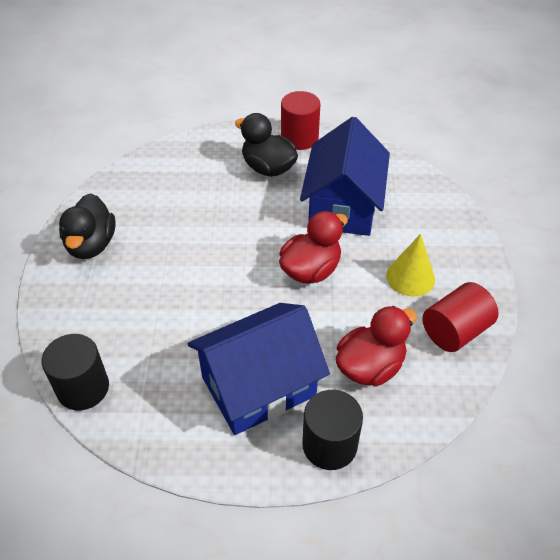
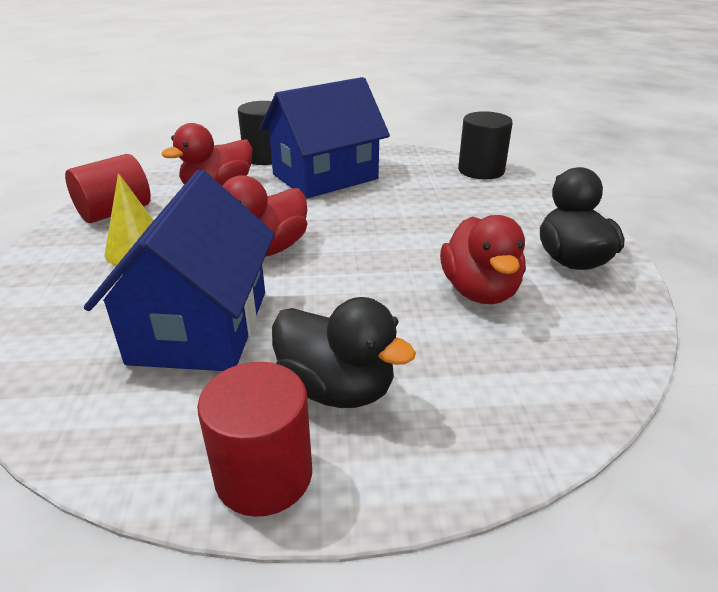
camera: 175 degrees right, 15 degrees down
none -> red duck [440,215,526,304]

